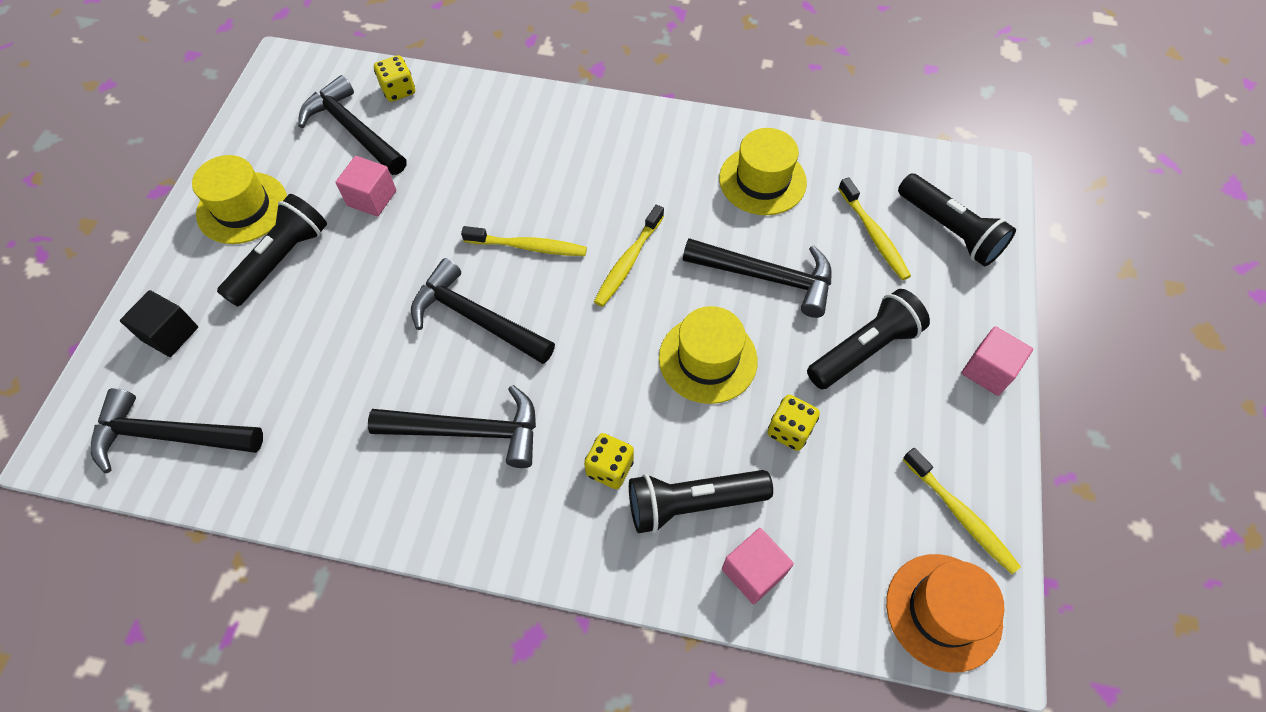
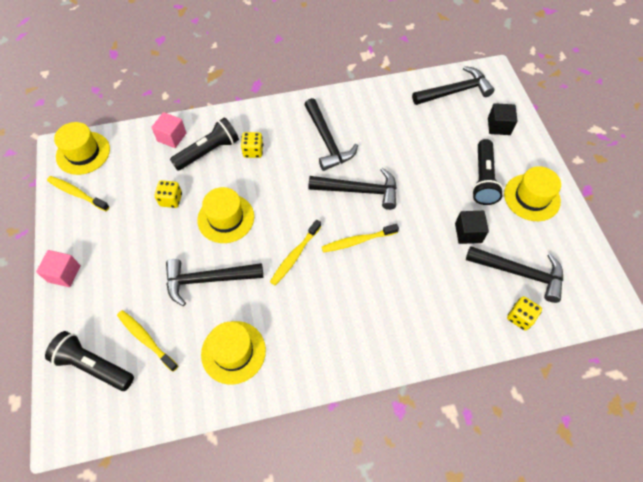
camera: 155 degrees right, 0 degrees up
pink cube [336,156,396,217] -> black cube [455,211,489,244]
black hammer [368,385,536,468] -> black hammer turned 90 degrees counterclockwise [304,98,358,171]
yellow toothbrush [594,205,664,307] -> yellow toothbrush turned 150 degrees counterclockwise [270,220,321,285]
black flashlight [807,289,930,389] -> none
orange hat [886,554,1004,673] -> yellow hat [54,122,110,175]

